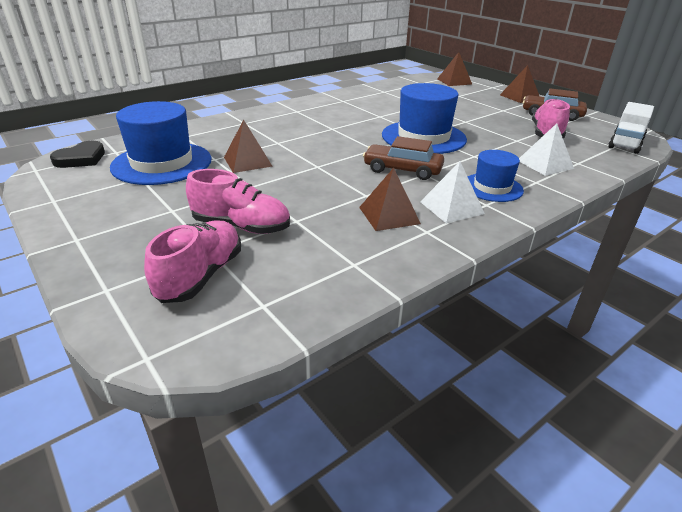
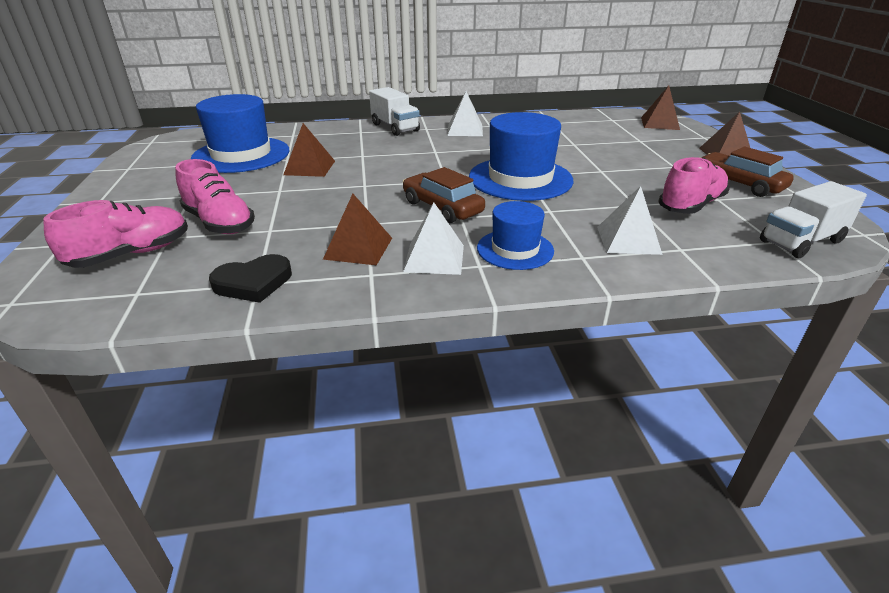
camera: 30 degrees right, 0 degrees up
black heart [50,141,105,168] -> black heart moved to [209,254,292,303]
none -> white truck [369,87,420,136]
none -> white pyramid [447,91,483,136]

